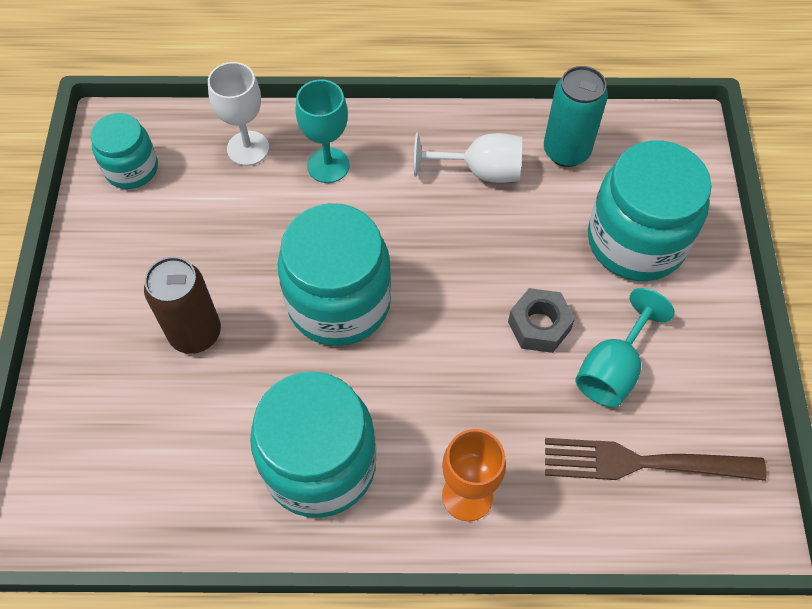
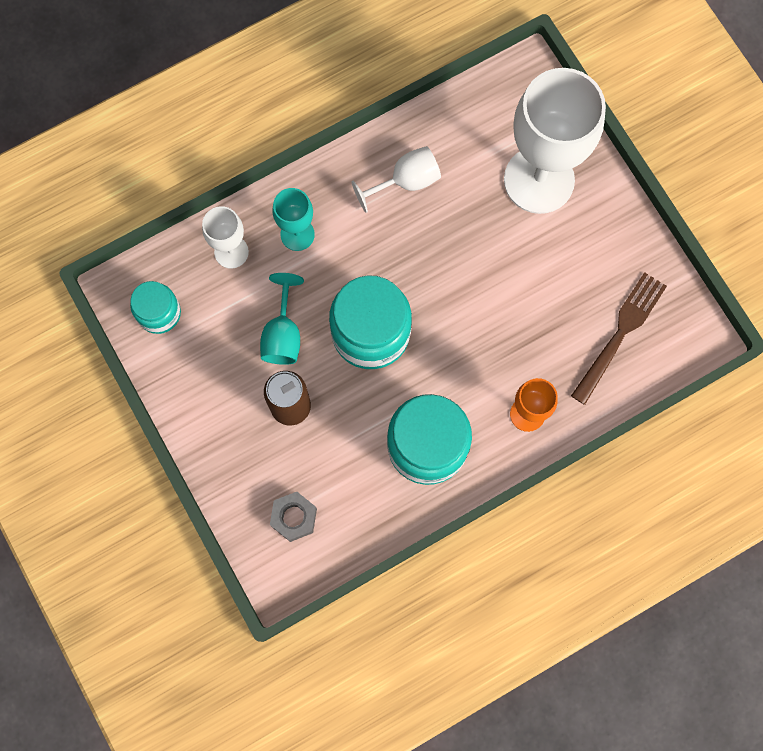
camera: 30 degrees left, 15 degrees up
grey nut [508,288,575,353] -> grey nut moved to [270,492,317,542]
turquoise can [544,66,608,167] -> none
brown fork [545,438,767,481] -> brown fork turned 150 degrees clockwise [571,272,667,405]
turquoise goblet [576,288,675,407] -> turquoise goblet moved to [260,273,304,365]
turquoise jar [588,140,712,281] -> white goblet [504,68,606,214]

